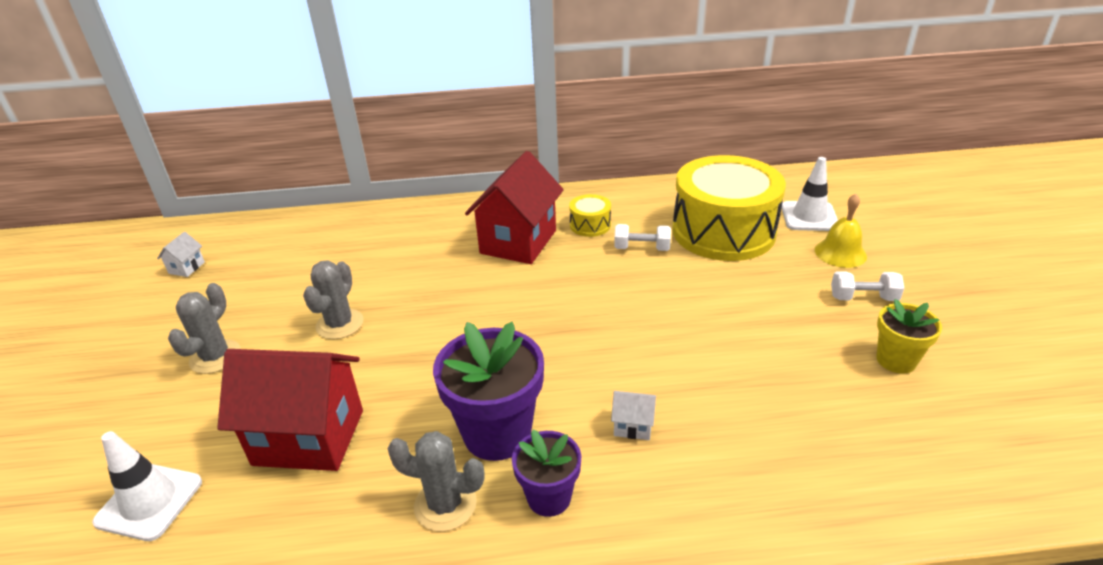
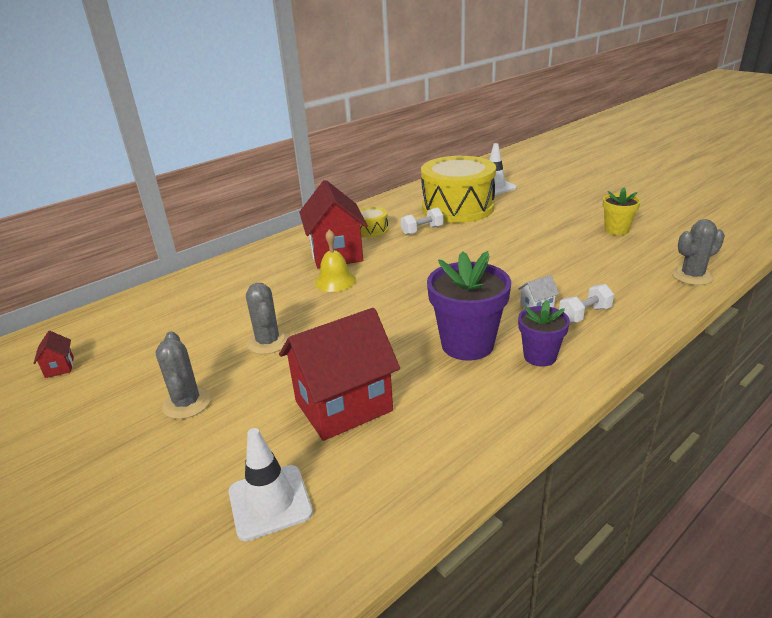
camera: 35 degrees left, 5 degrees down
white house [157,232,205,277] -> red house [33,331,74,378]
grey cactus [388,431,485,532] -> grey cactus moved to [672,219,725,285]
yellow bell [815,194,867,268] -> yellow bell moved to [315,229,356,292]
white dumbbell [831,271,904,301] -> white dumbbell moved to [559,284,614,323]

